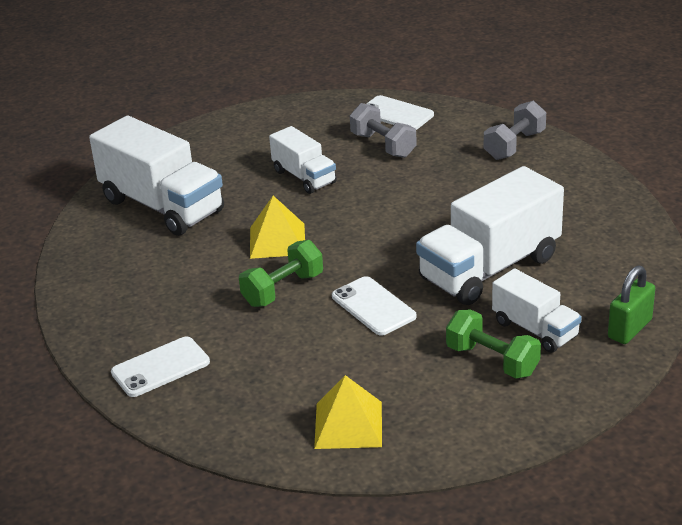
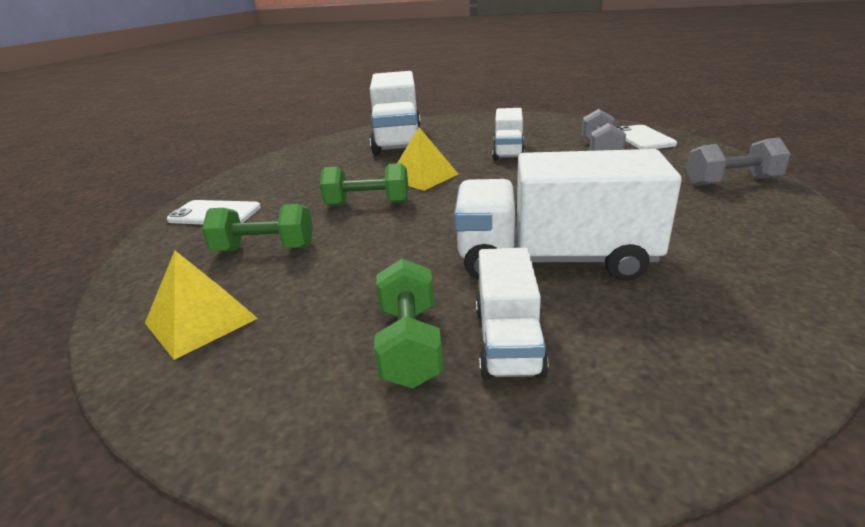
camera: 45 degrees right, 5 degrees down
white phone [332,276,417,336] -> none
green padlock [608,265,655,344] -> none
none -> green dumbbell [202,204,313,251]

